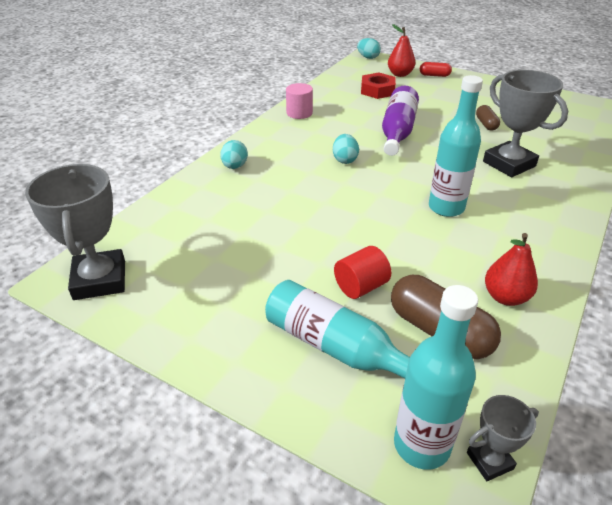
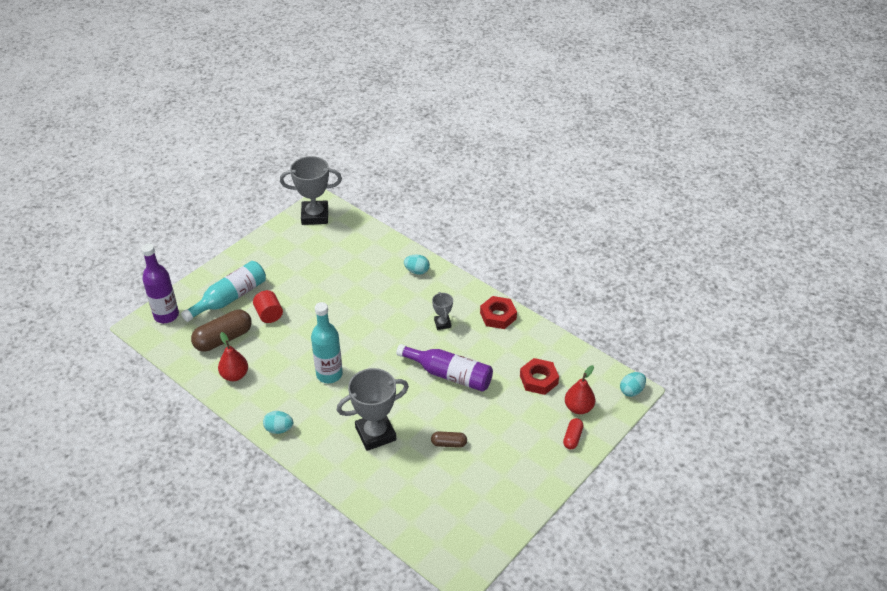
camera: 100 degrees right, 5 degrees up
pink cylinder [286,83,313,119] -> red nut [480,296,517,329]
turquoise egg [333,134,359,164] -> turquoise egg moved to [263,411,293,434]
turquoise bottle [394,285,478,470] -> purple bottle [141,244,179,323]
grey trophy [467,395,539,481] -> grey trophy moved to [432,292,453,330]

